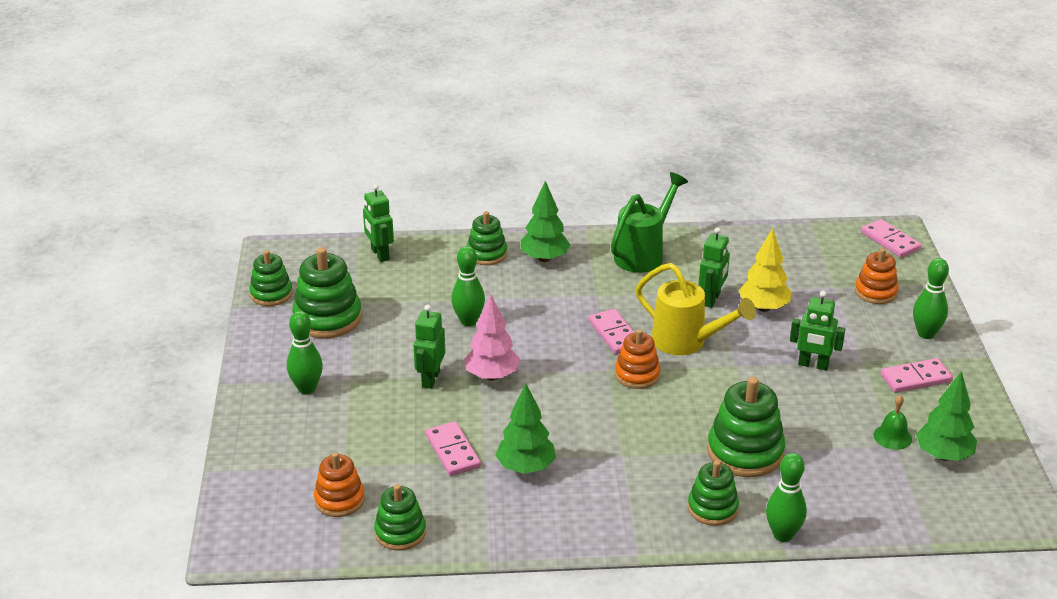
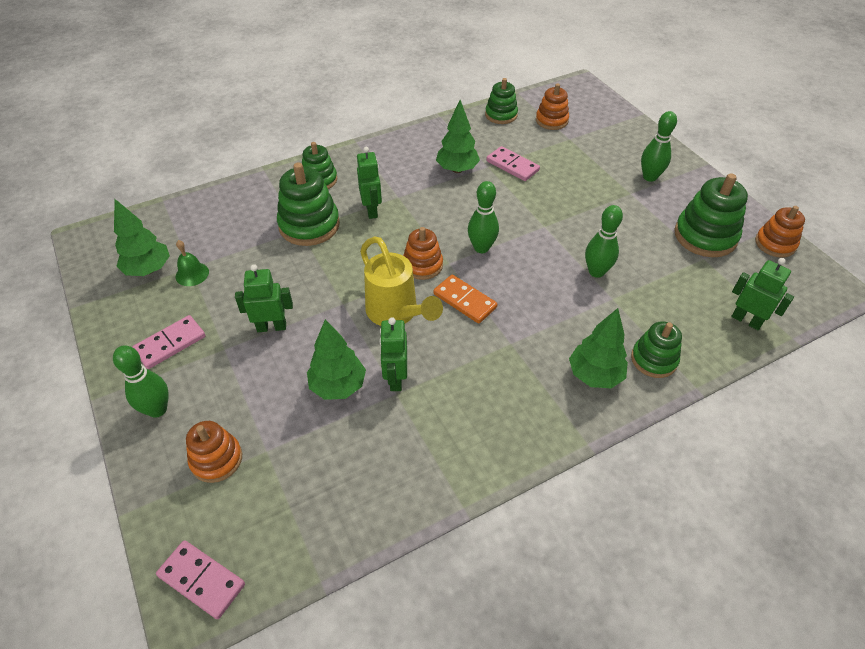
camera: 155 degrees right, 15 degrees up
green stacking toy [249,250,293,306] -> orange stacking toy [755,206,805,258]
green robot [414,305,445,389] -> green robot moved to [357,147,382,219]
pink tree [464,294,520,381] -> none
pink domino [589,309,635,354] -> orange domino [433,275,497,324]
green watering can [611,172,688,273] -> none
yellow watering can [635,263,756,355] -> yellow watering can turned 135 degrees counterclockwise [360,236,443,326]
yellow tree [739,228,791,312] -> green tree [307,319,366,400]
green bowling pin [766,453,807,542] -> green bowling pin moved to [468,181,499,253]

